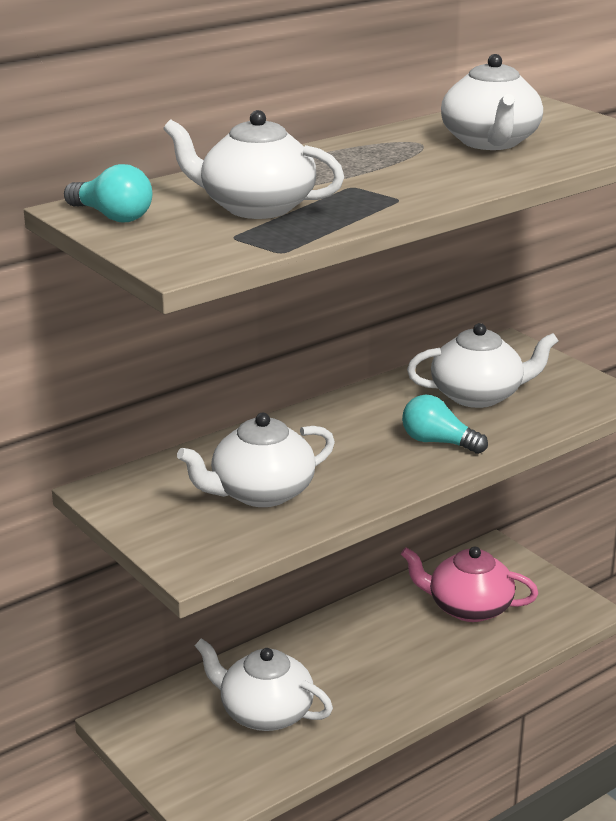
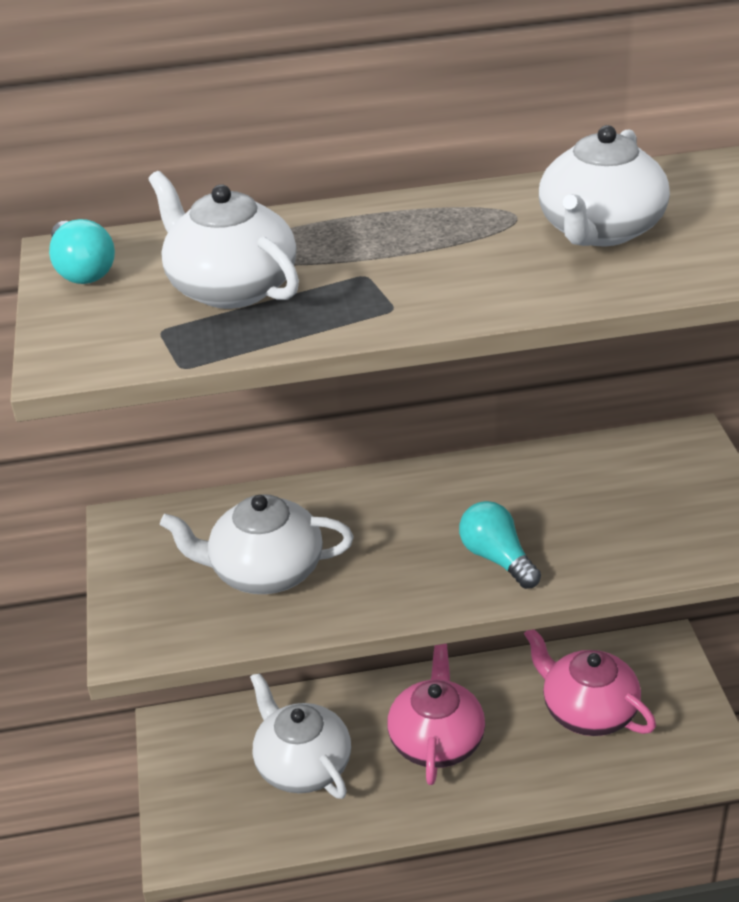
camera: 30 degrees right, 10 degrees up
white teapot [407,323,558,408] -> none
none -> pink teapot [387,643,485,785]

